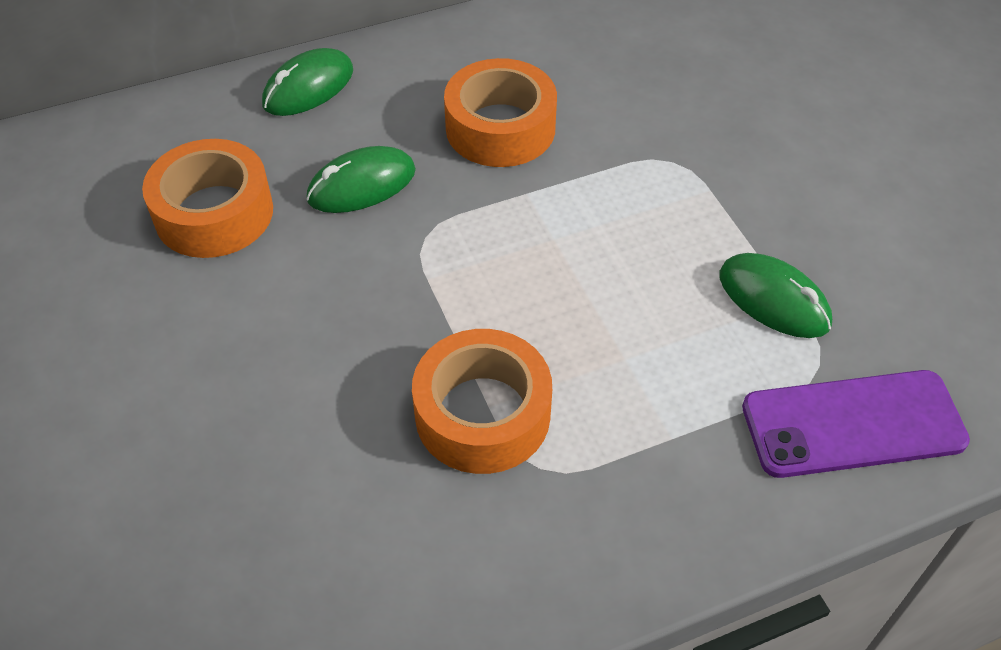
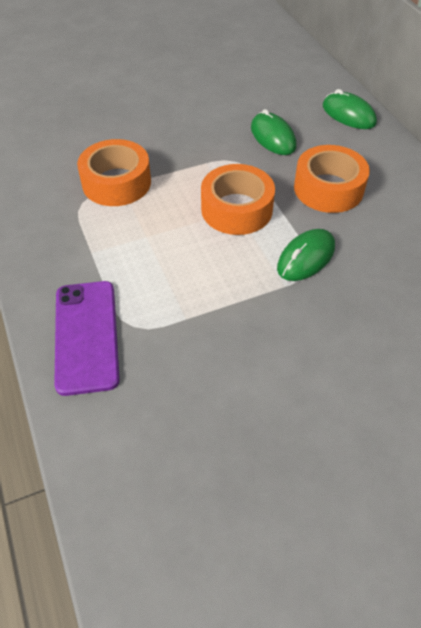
camera: 90 degrees right, 0 degrees up
orange tape [142,139,273,258] -> orange tape moved to [201,164,275,235]
green mouse [719,253,832,338] -> green mouse moved to [277,229,335,281]

